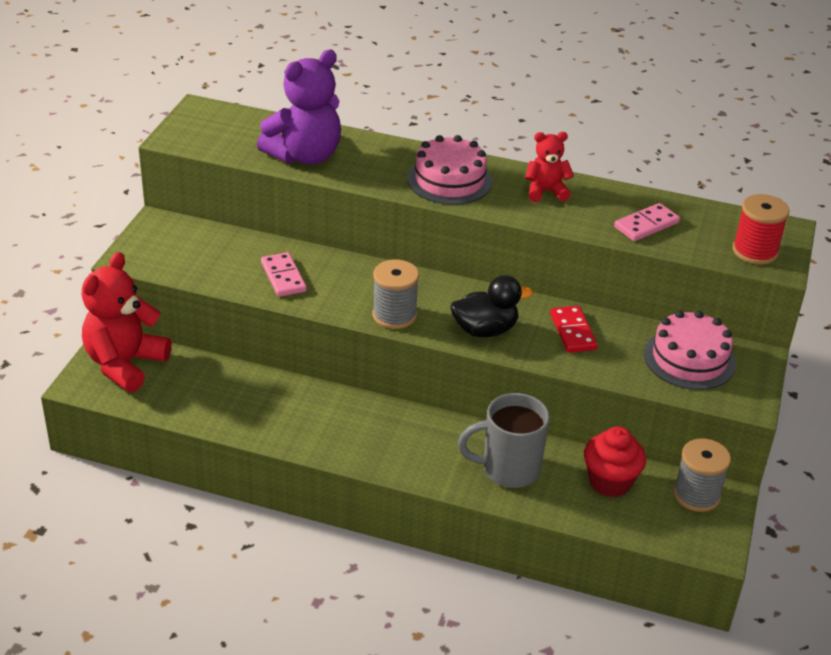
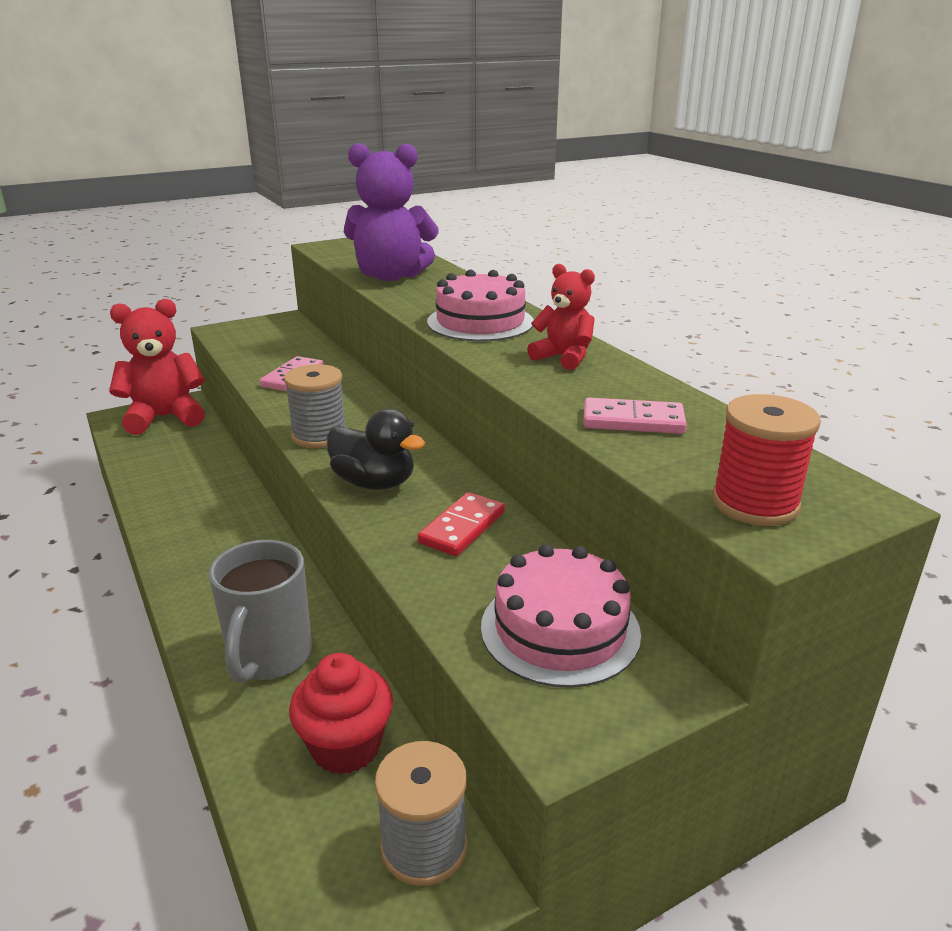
camera: 45 degrees right, 10 degrees down
grey mug [458,393,550,488] -> grey mug turned 120 degrees counterclockwise [209,540,312,683]

